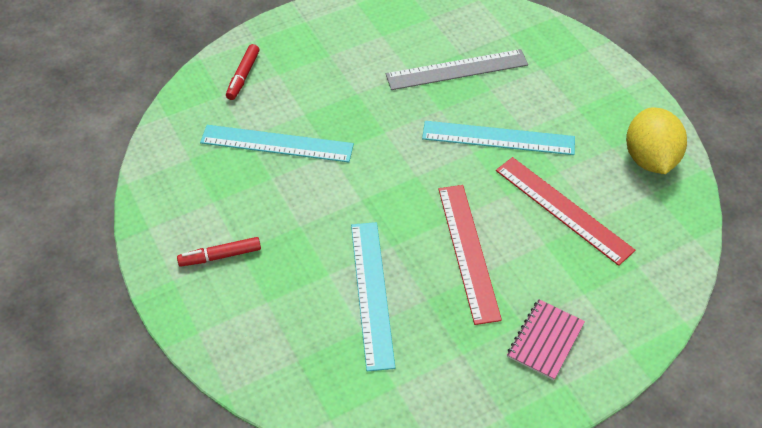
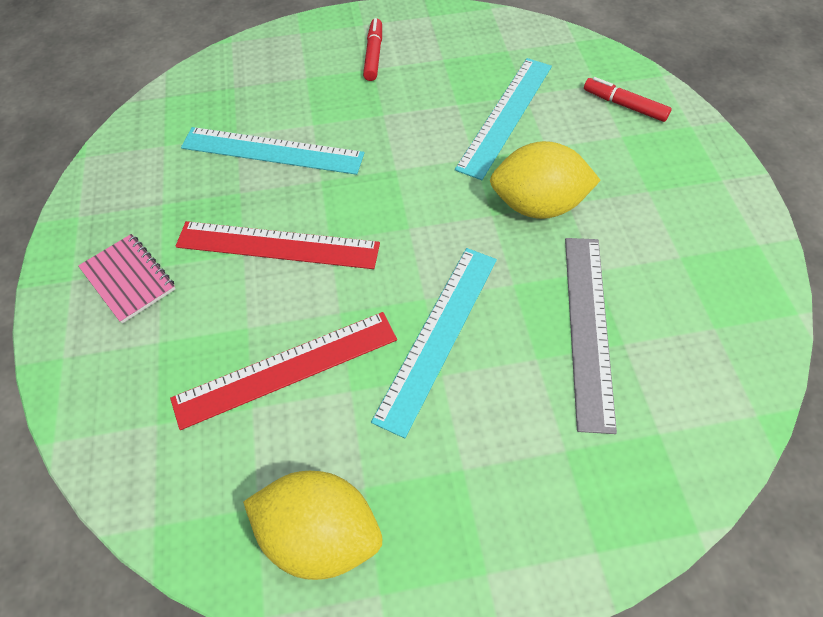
camera: 110 degrees right, 5 degrees up
none -> yellow lemon [490,141,601,219]

